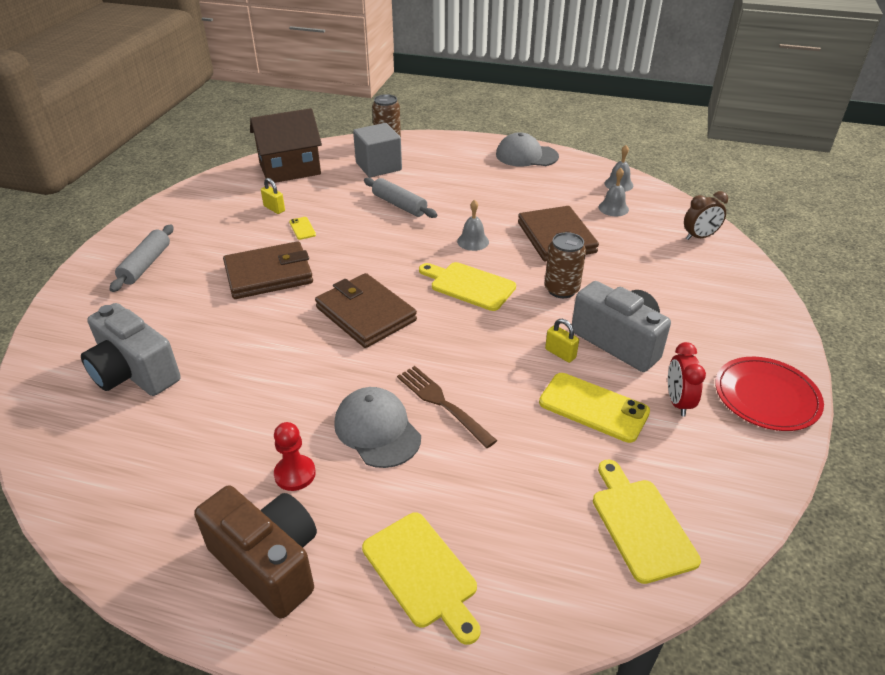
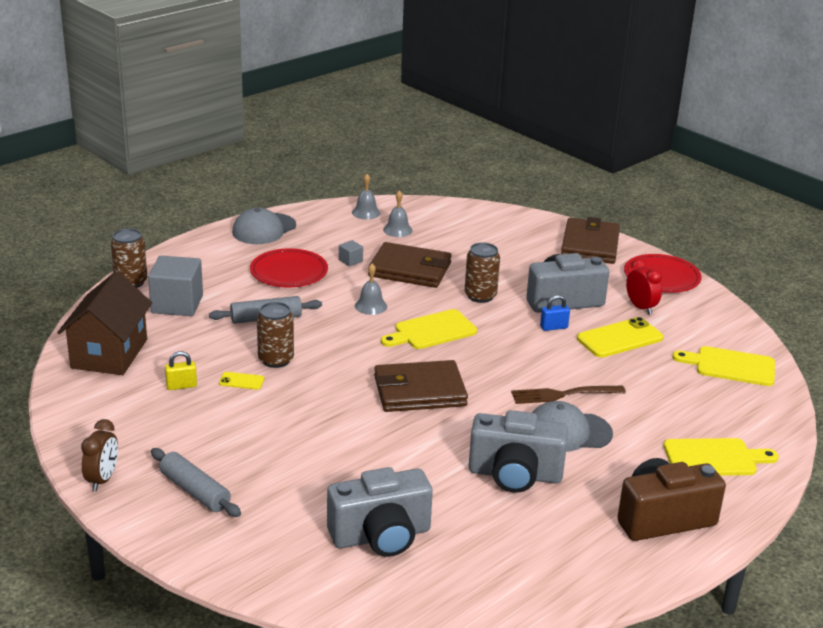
camera: 60 degrees left, 10 degrees down
brown wallet [223,241,313,299] -> brown wallet moved to [561,217,620,264]
red pawn [274,422,316,491] -> none
yellow padlock [545,319,579,363] -> blue padlock [540,295,570,331]
red clock [668,342,706,416] -> red clock turned 150 degrees counterclockwise [626,258,662,315]
brown clock [684,191,728,240] -> brown clock moved to [81,419,118,491]
none -> red plate [250,248,328,287]
none -> brown can [257,302,294,368]
none -> grey cube [339,240,363,267]
none -> grey camera [469,410,568,493]

